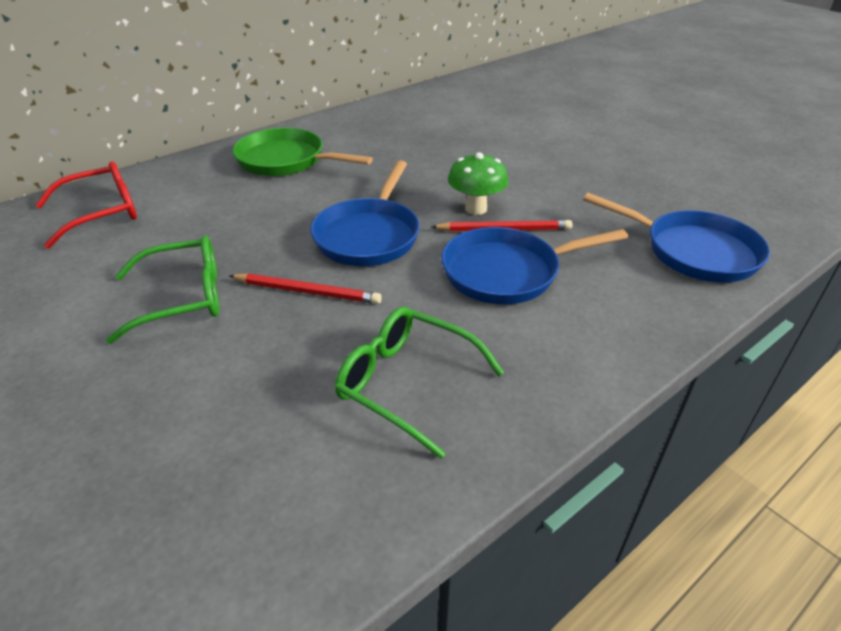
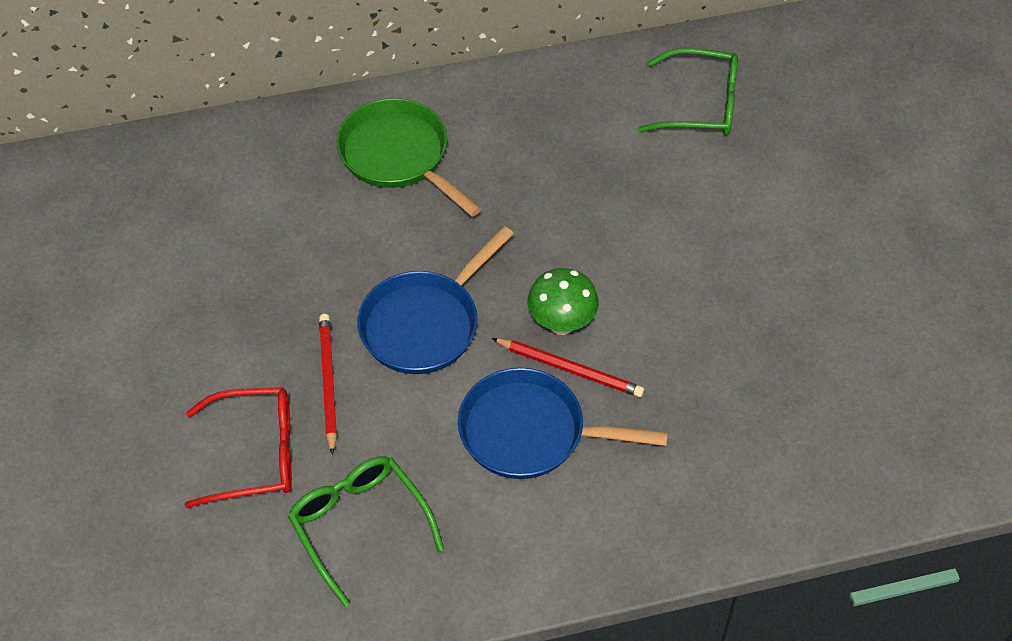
camera: 25 degrees right, 15 degrees up
red glasses [35,161,137,249] -> red glasses moved to [184,387,292,508]
green glasses [106,236,219,344] -> green glasses moved to [638,48,738,136]
red pencil [229,273,382,304] -> red pencil turned 135 degrees counterclockwise [319,314,337,455]
blue pan [583,193,770,282] -> none

